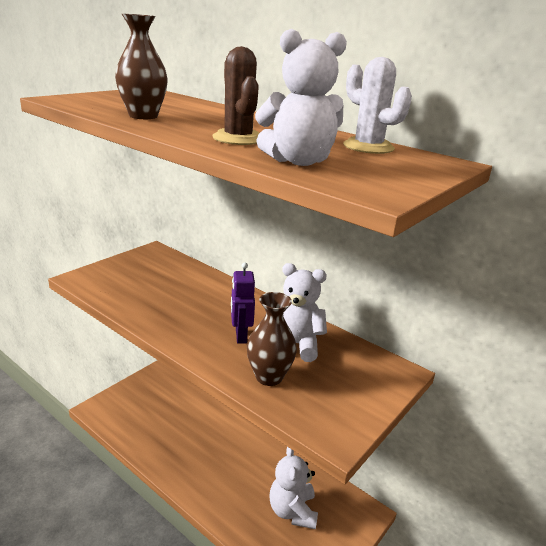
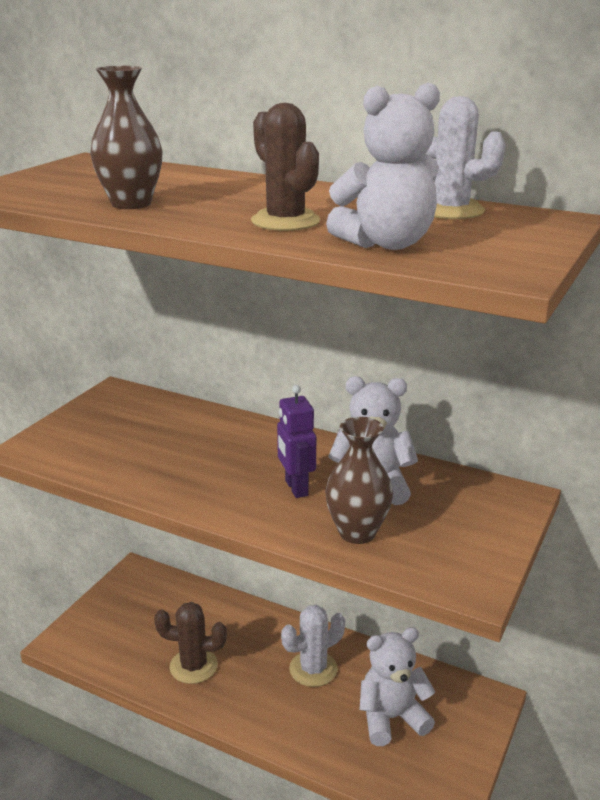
camera: 10 degrees left, 0 degrees up
white teddy bear [269,447,318,529] -> white teddy bear turned 90 degrees clockwise [360,627,435,746]
none -> brown cactus [154,602,227,684]
none -> white cactus [281,605,345,687]

